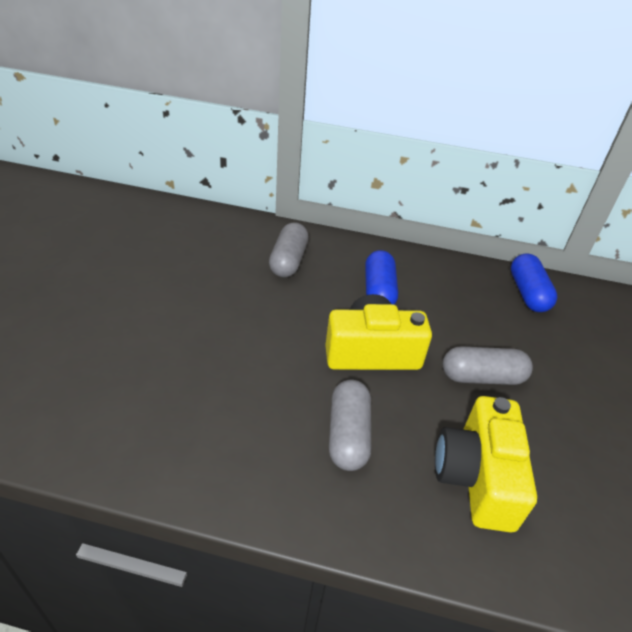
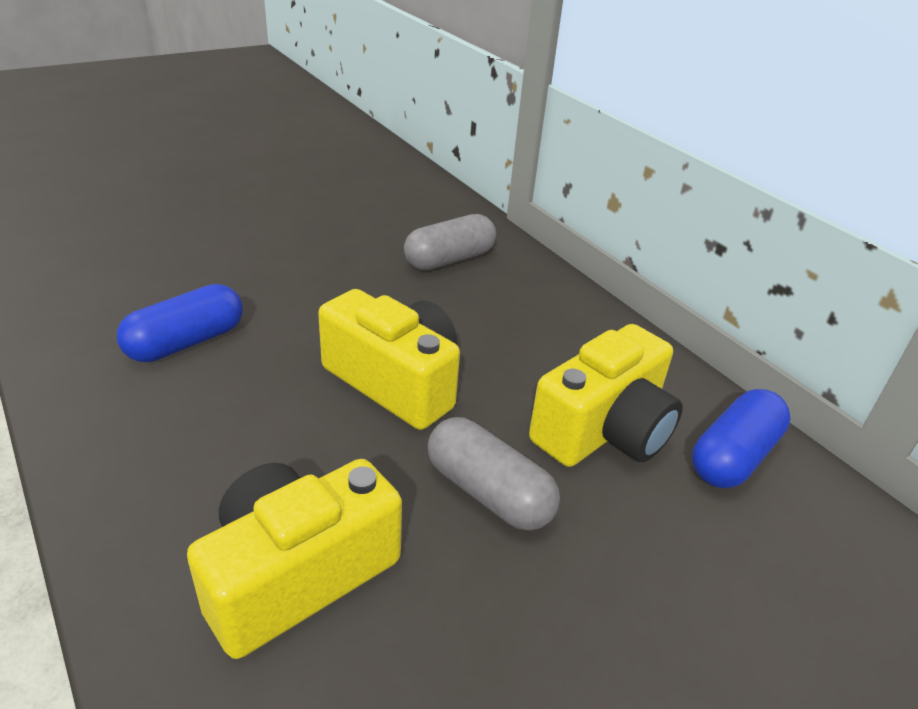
camera: 45 degrees right, 5 degrees down
grey capsule [329,380,371,471] -> none
blue capsule [365,250,398,305] -> blue capsule moved to [117,284,243,362]
none -> yellow camera [529,324,683,467]

